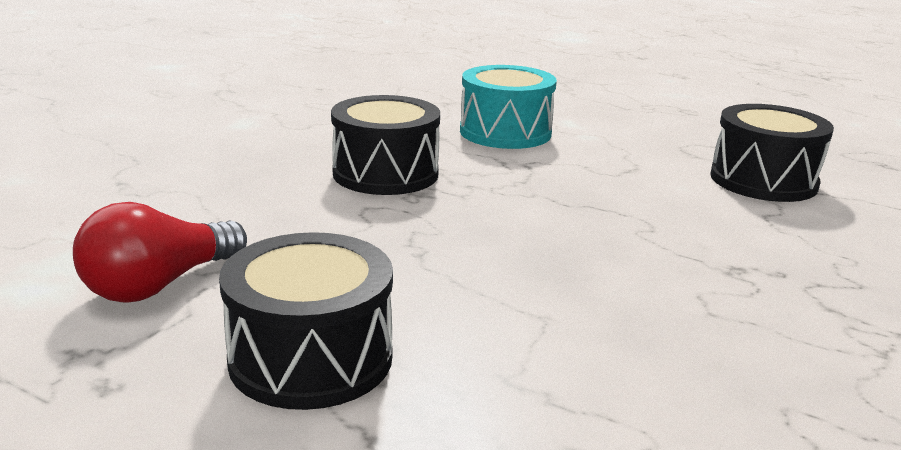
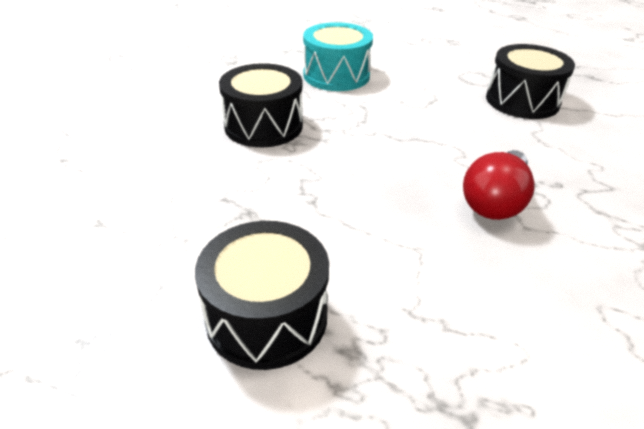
camera: 10 degrees left, 15 degrees up
red light bulb [73,202,247,303] -> red light bulb moved to [463,150,534,220]

